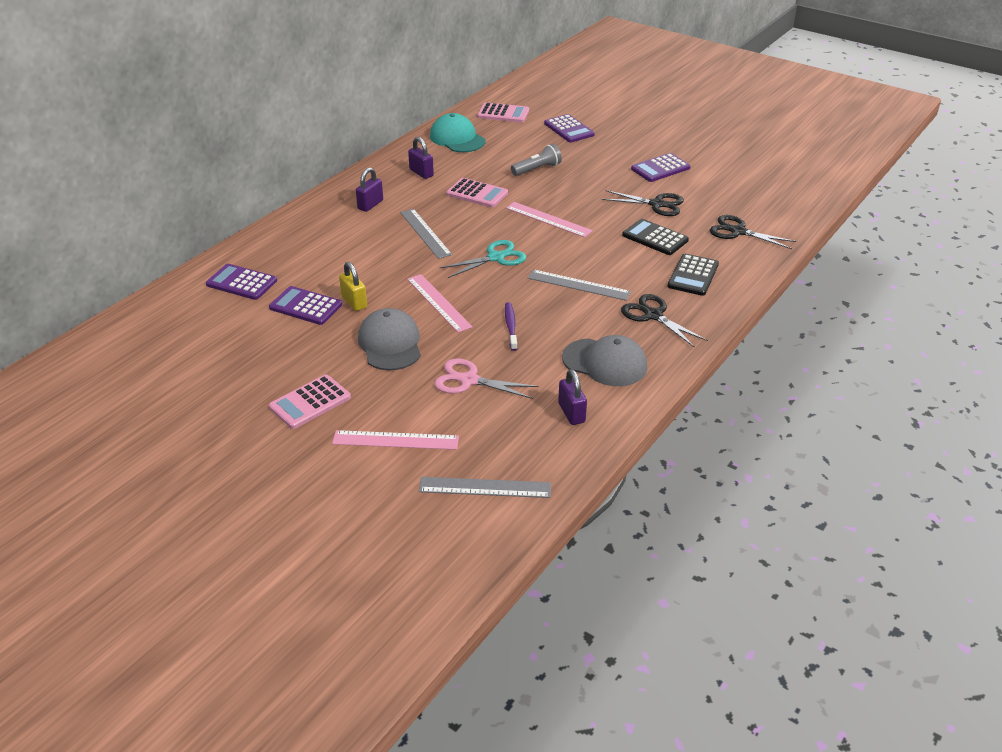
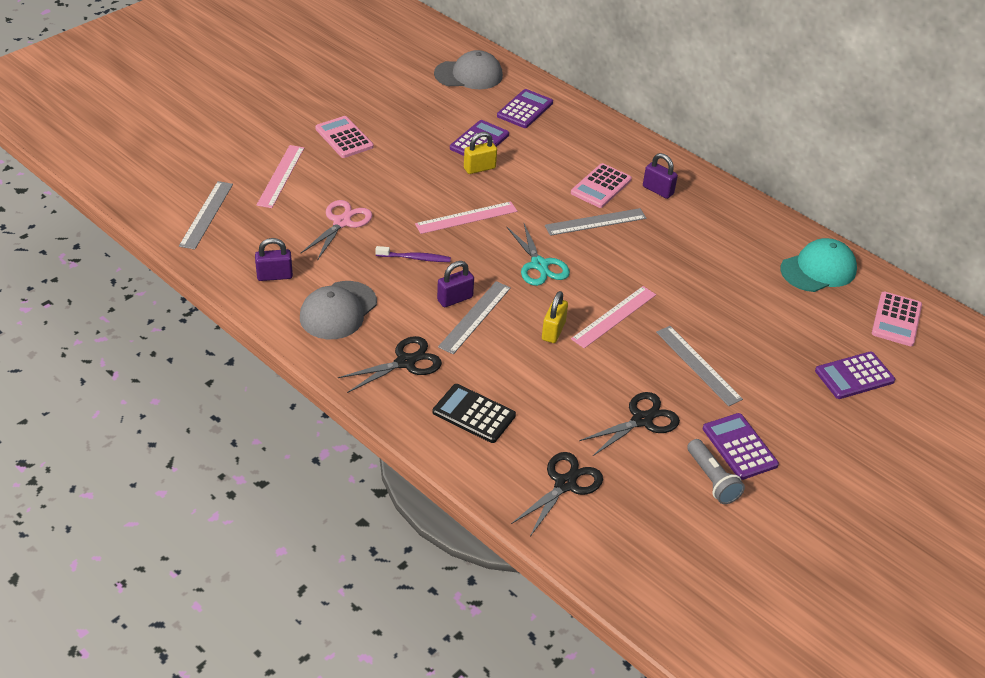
camera: 95 degrees right, 5 degrees up
grey cap [358,308,421,371] -> grey cap moved to [434,50,503,89]
purple padlock [408,137,434,179] -> purple padlock moved to [437,261,474,307]
pink calculator [446,178,508,208] -> pink calculator moved to [571,163,632,208]
grey flashlight [511,144,562,176] -> grey flashlight moved to [687,439,745,504]
black scissors [602,190,684,216] -> black scissors turned 150 degrees counterclockwise [579,392,680,457]
black calculator [622,219,689,255] -> none
none -> yellow padlock [542,291,568,343]
none -> grey ruler [656,326,743,406]

